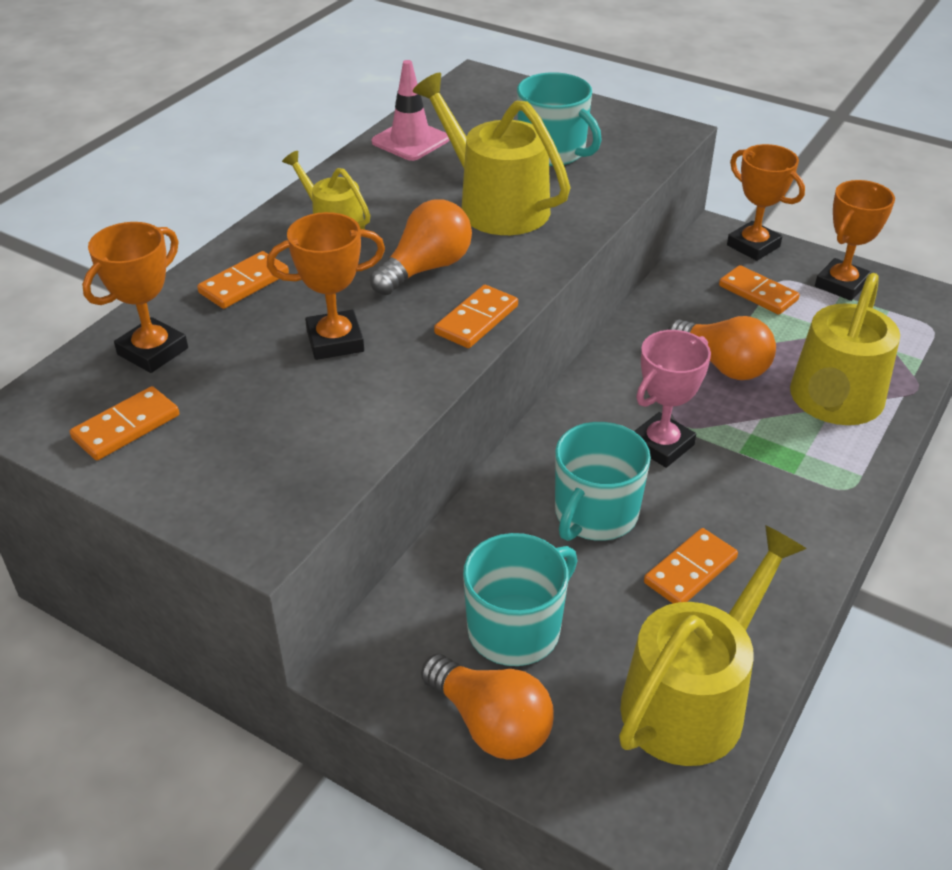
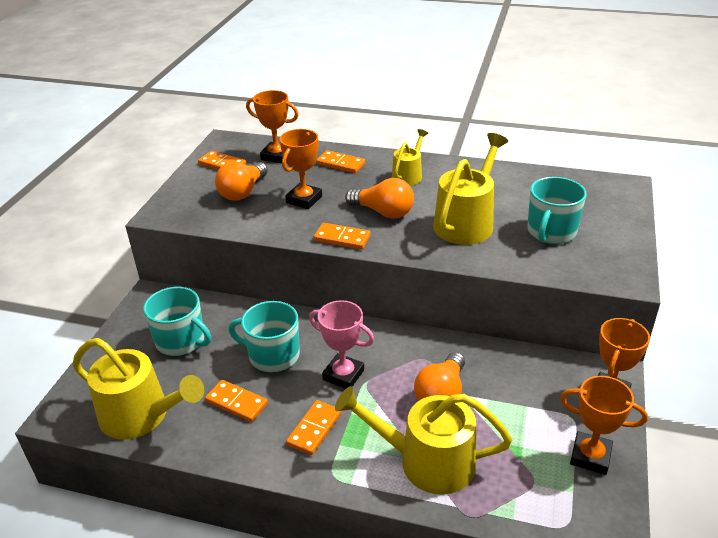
camera: 75 degrees right, 5 degrees down
orange trophy [267,212,385,360] -> orange trophy turned 60 degrees clockwise [280,129,322,209]
pink traffic cone [372,60,449,161] -> none
orange light bulb [421,654,554,760] -> orange light bulb moved to [215,162,268,201]
orange domino [719,265,800,315] -> orange domino moved to [286,400,341,455]

